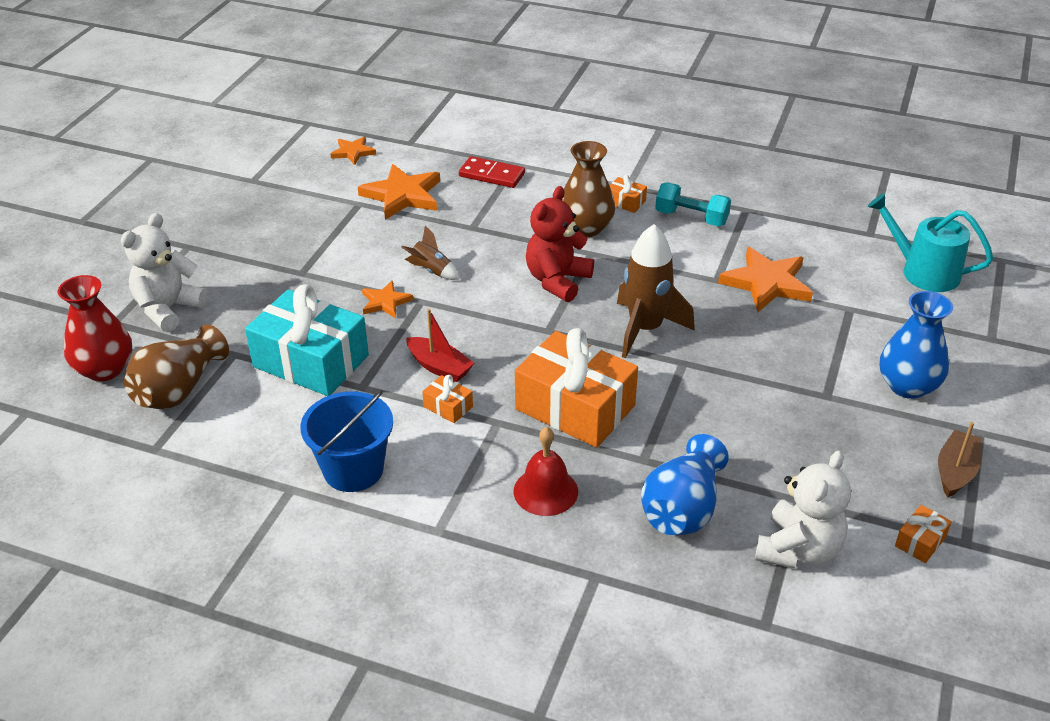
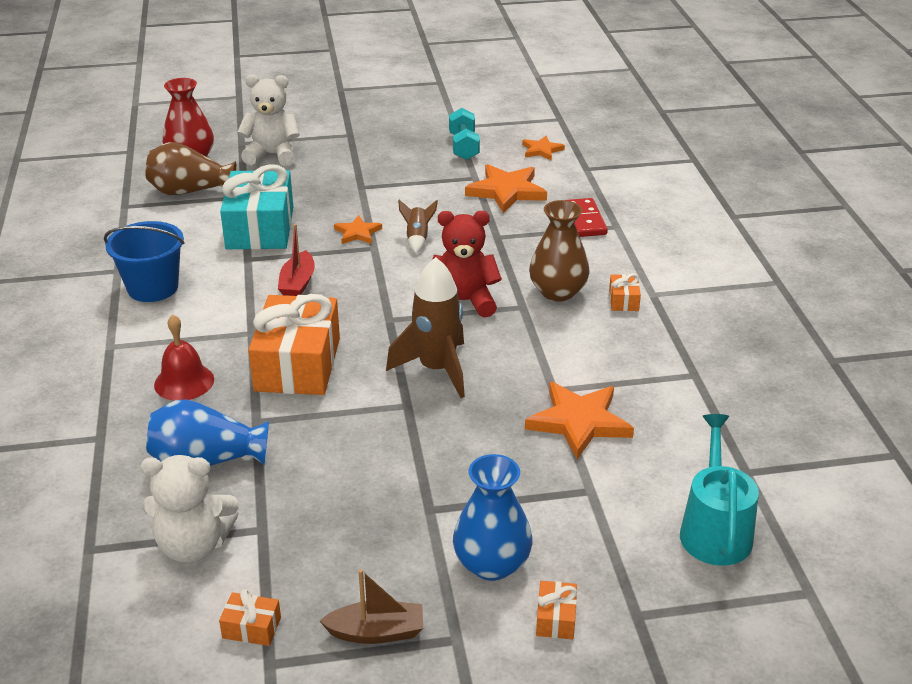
camera: 60 degrees right, 5 degrees down
orange gift [422,375,473,423] -> orange gift moved to [536,581,577,639]
turquoise dumbbell [655,182,731,226] -> turquoise dumbbell moved to [449,108,480,160]

